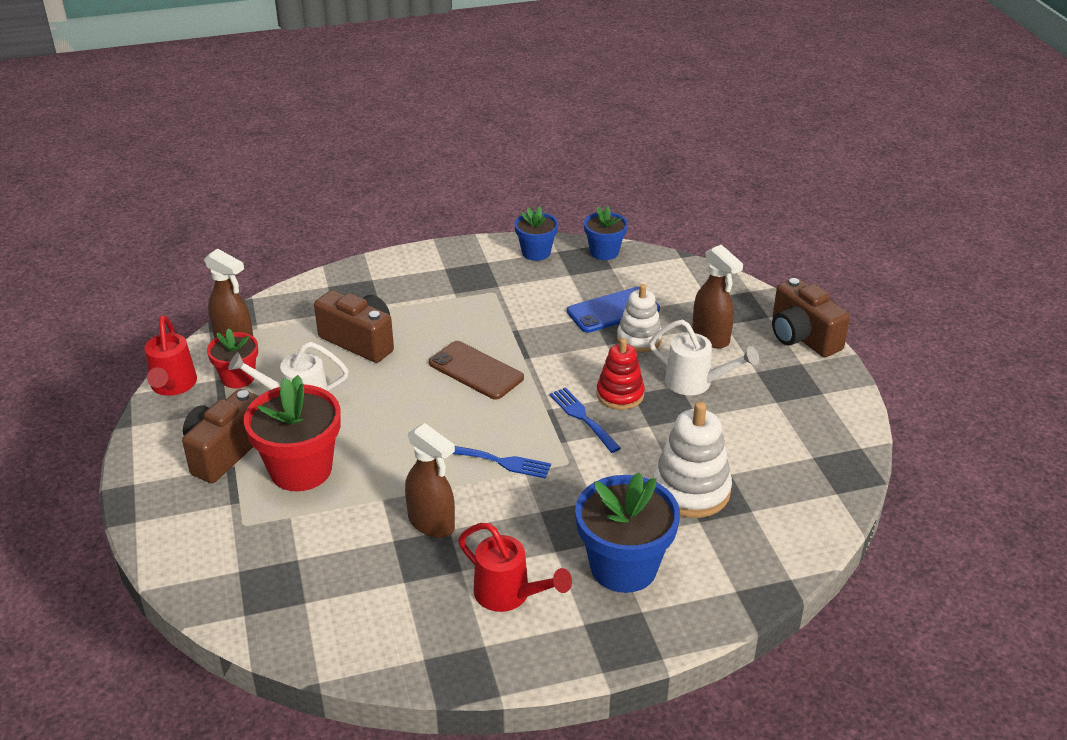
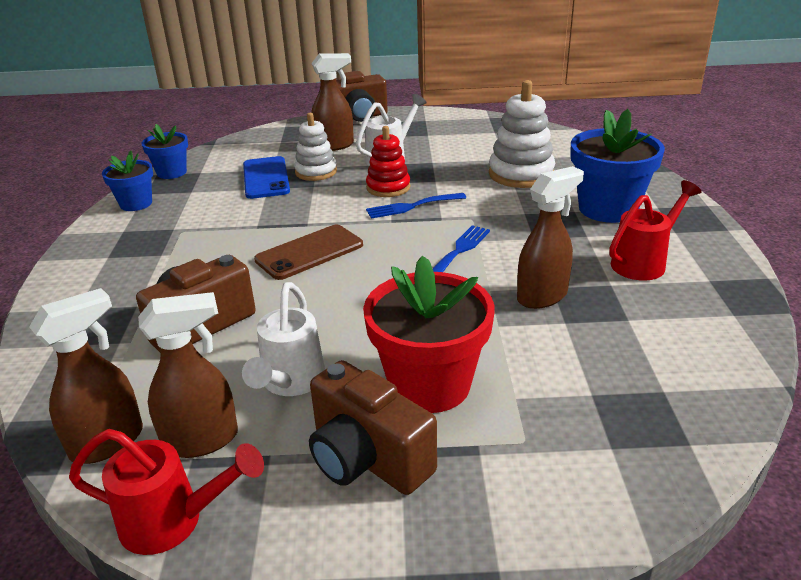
camera: 75 degrees left, 5 degrees down
red flower pot [207,328,258,388] -> brown spray bottle [138,292,238,458]

